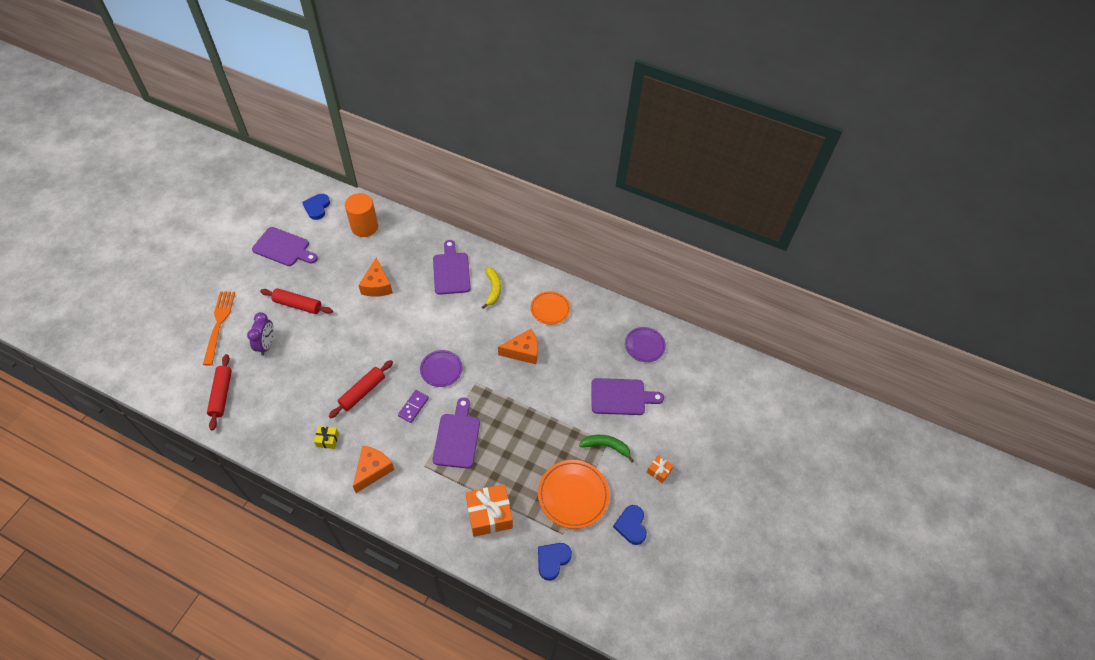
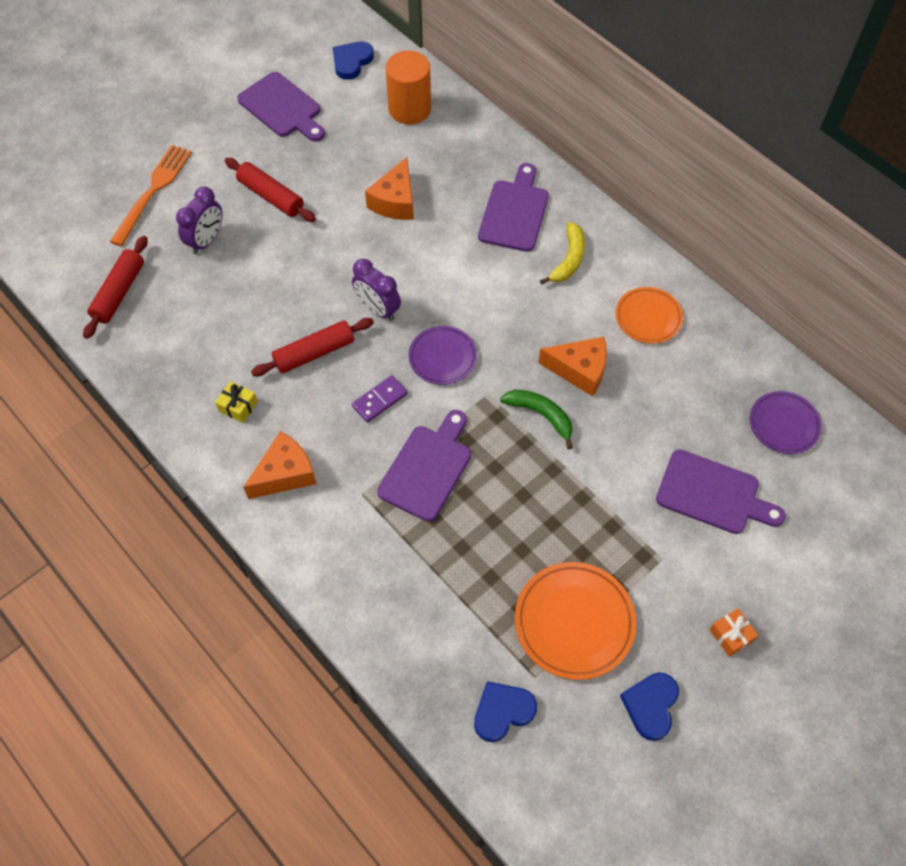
camera: 25 degrees right, 5 degrees up
orange gift [466,484,513,537] -> none
green banana [579,435,634,463] -> green banana moved to [500,390,573,450]
none -> purple clock [352,259,401,321]

